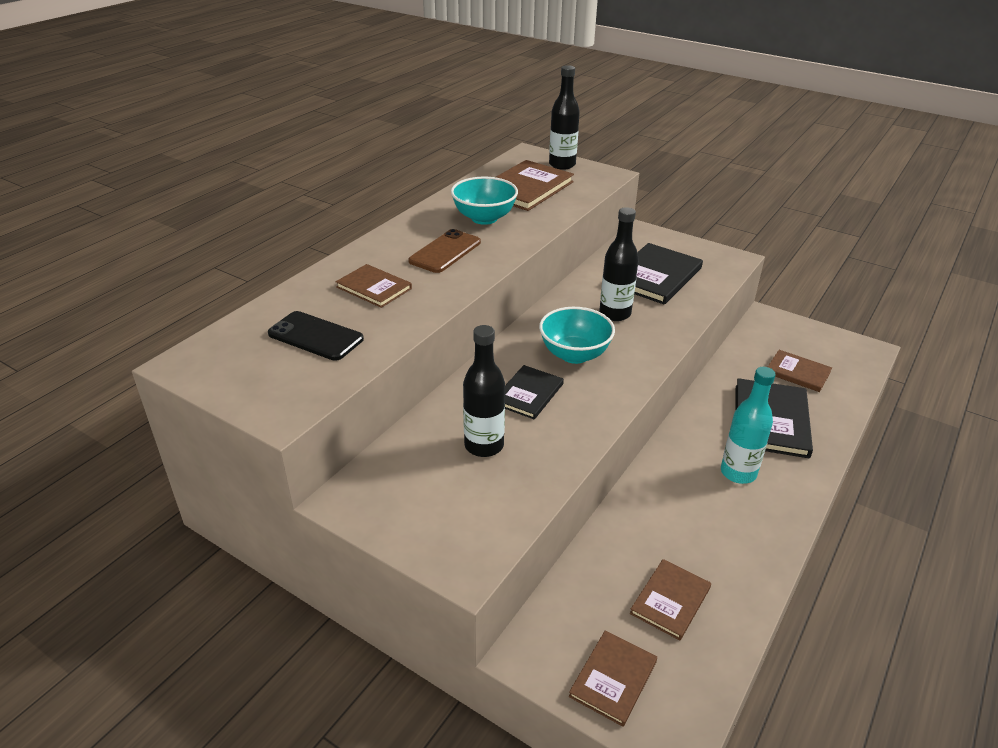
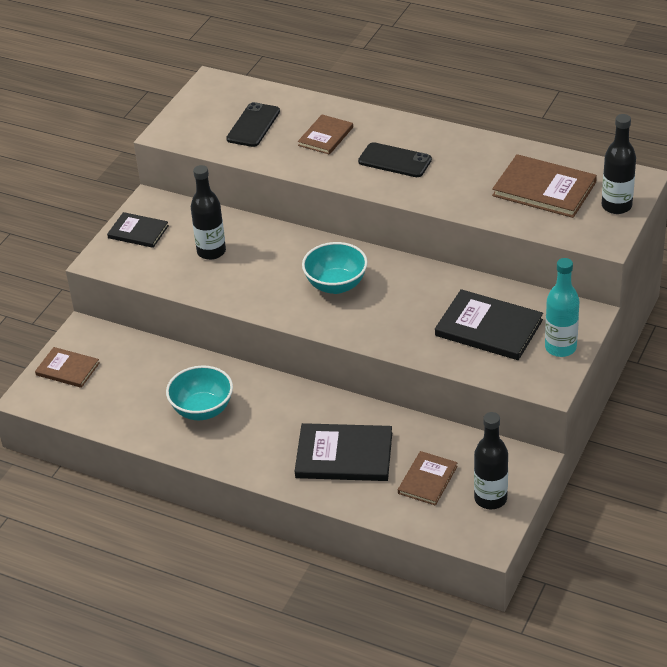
camera: 85 degrees right, 5 degrees up
brown phone [408,229,481,273] -> black phone [358,142,432,177]
turquoise bowl [451,177,518,225] -> turquoise bowl moved to [166,366,233,420]
black book [505,365,564,419] -> black book moved to [107,212,169,248]
black bottle [599,207,639,321] -> black bottle moved to [474,412,508,509]
brown book [630,559,711,640] -> none
turquoise bottle [721,367,776,484] -> turquoise bottle moved to [545,258,580,357]

